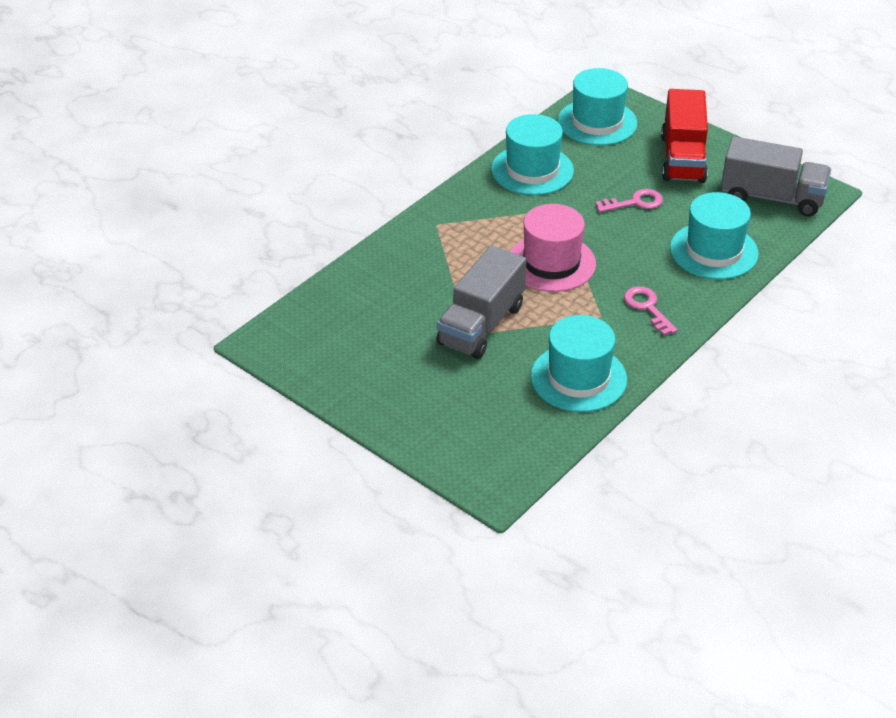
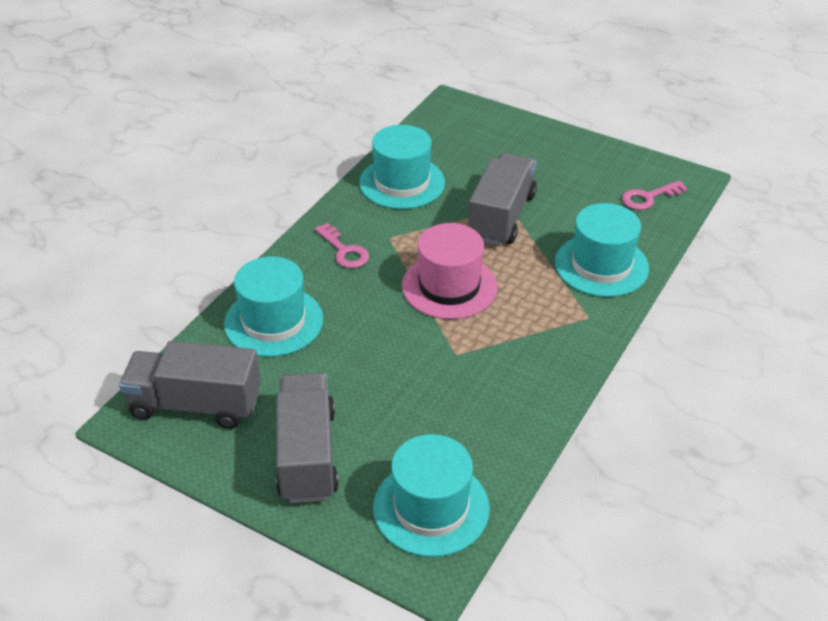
camera: 170 degrees right, 0 degrees up
turquoise hat [491,114,574,195] -> turquoise hat moved to [555,203,649,297]
pink key [595,189,663,213] -> pink key moved to [622,180,688,210]
red truck [661,89,708,183] -> grey truck [276,373,338,503]

